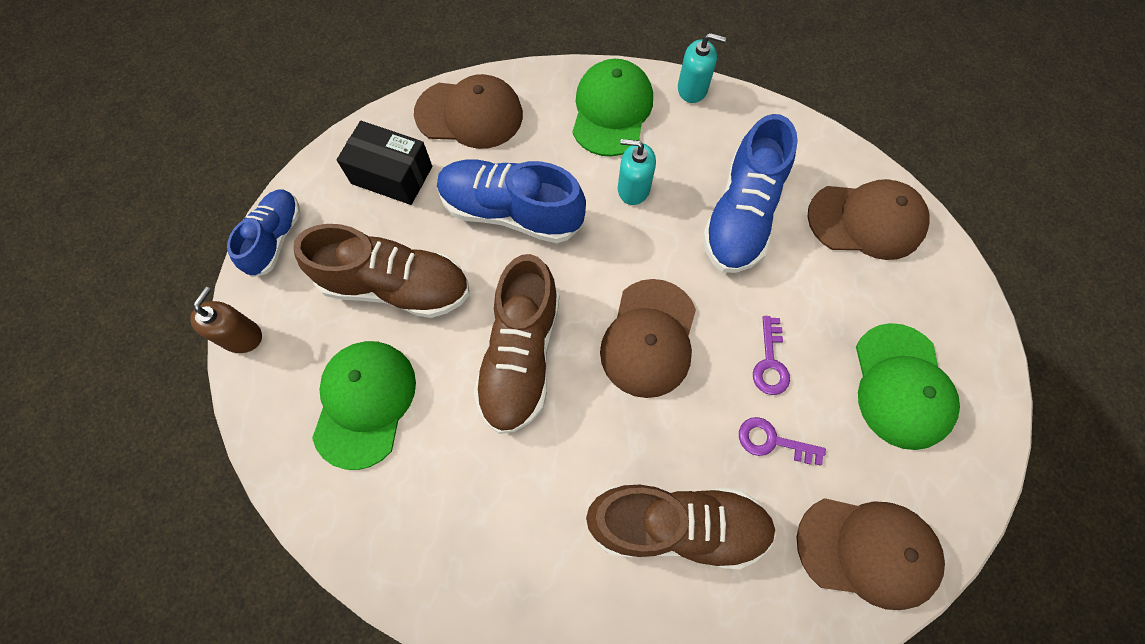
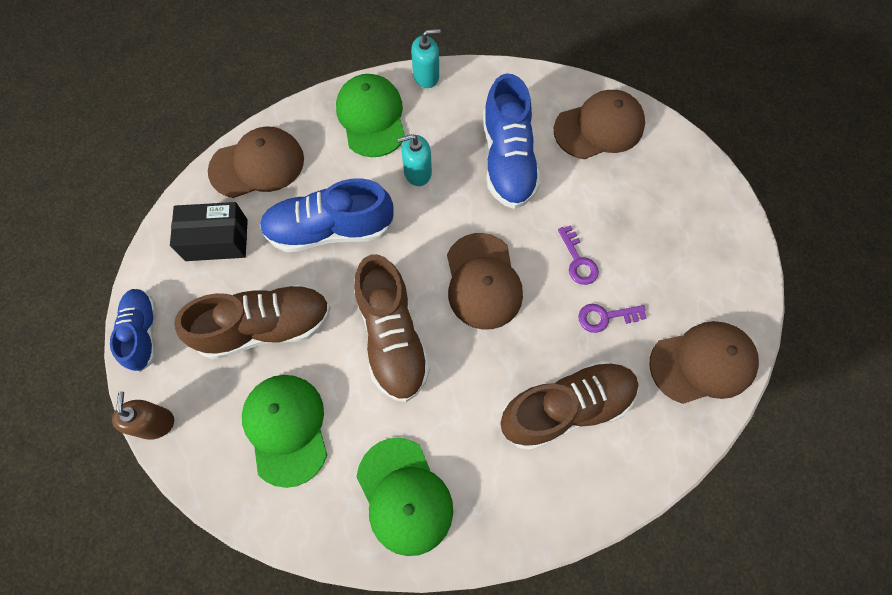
camera: 25 degrees left, 0 degrees up
green cap [856,323,960,450] -> green cap moved to [356,438,453,556]

